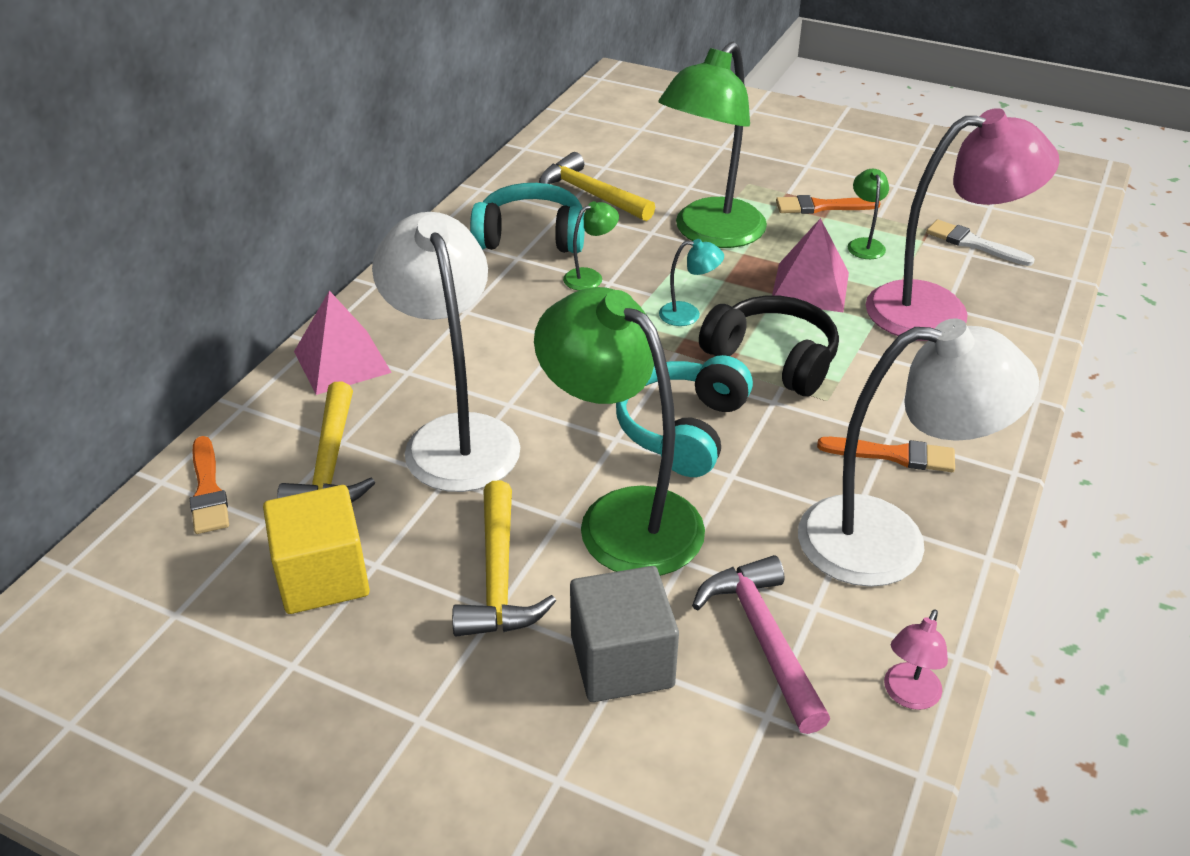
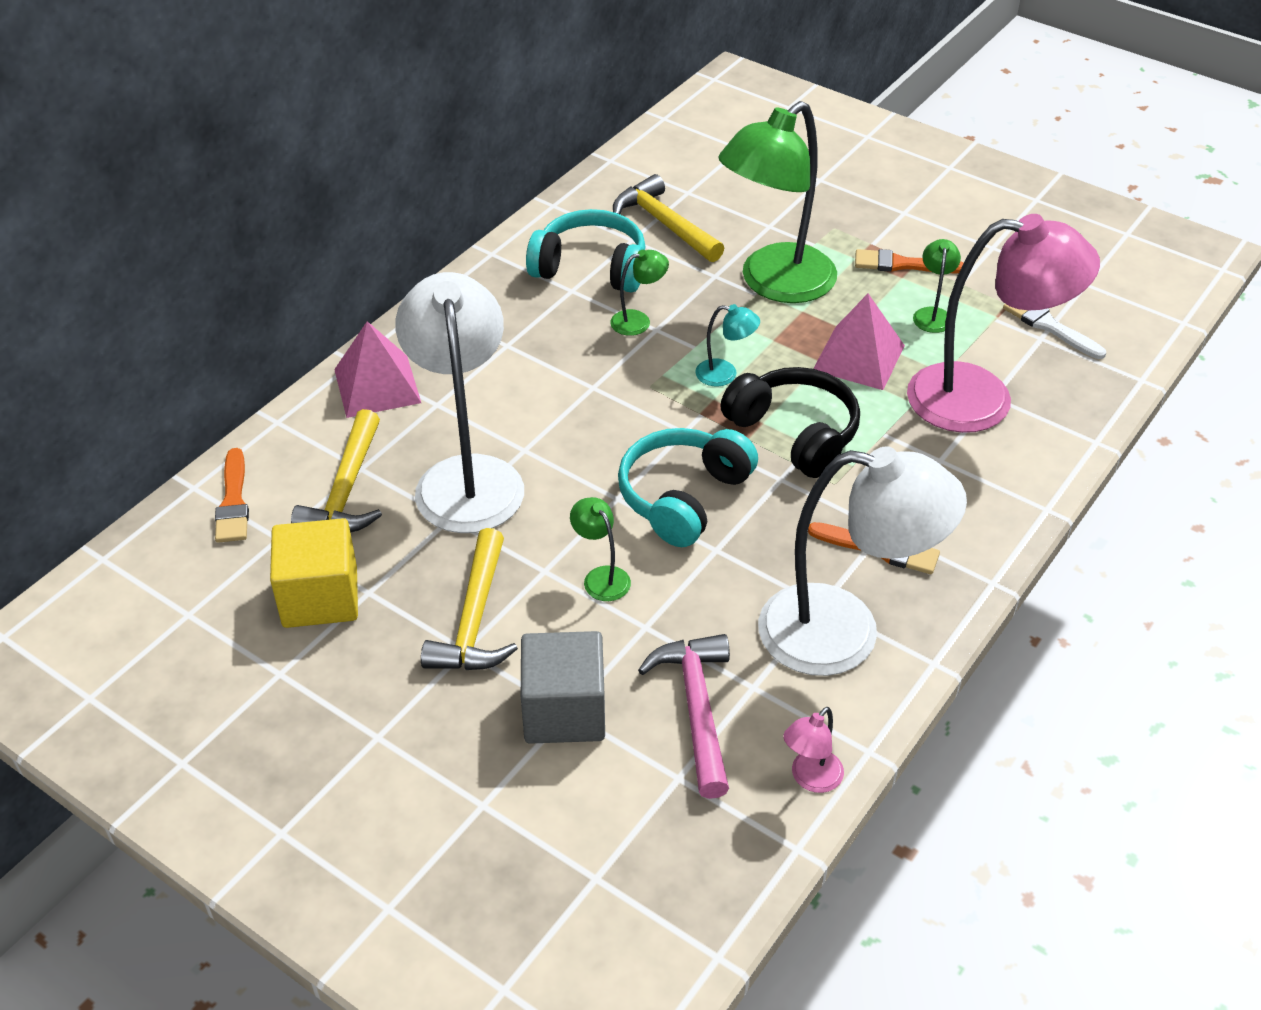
camera: 10 degrees right, 5 degrees up
green lamp [534,287,705,576] -> green lamp [570,497,631,601], size x0.41

